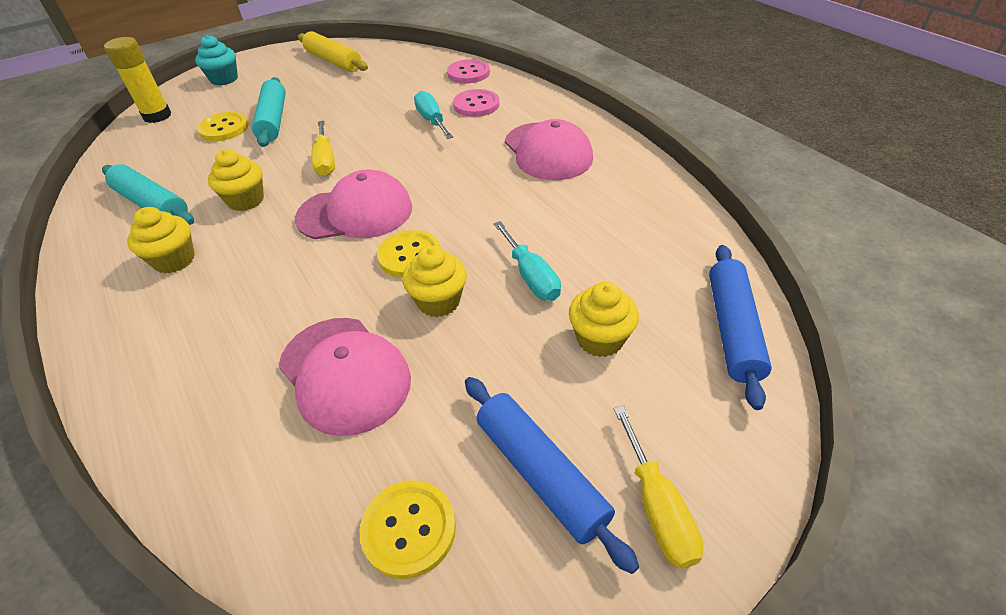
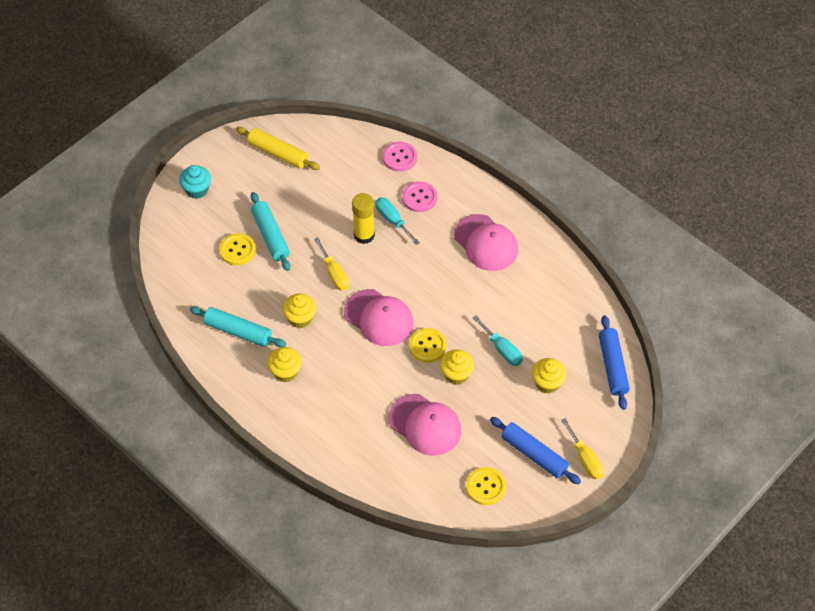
camera: 15 degrees left, 10 degrees up
yellow glue stick [104,37,171,123] -> yellow glue stick moved to [352,193,375,244]
pink cap [295,169,412,240] -> pink cap turned 60 degrees clockwise [344,289,413,346]

